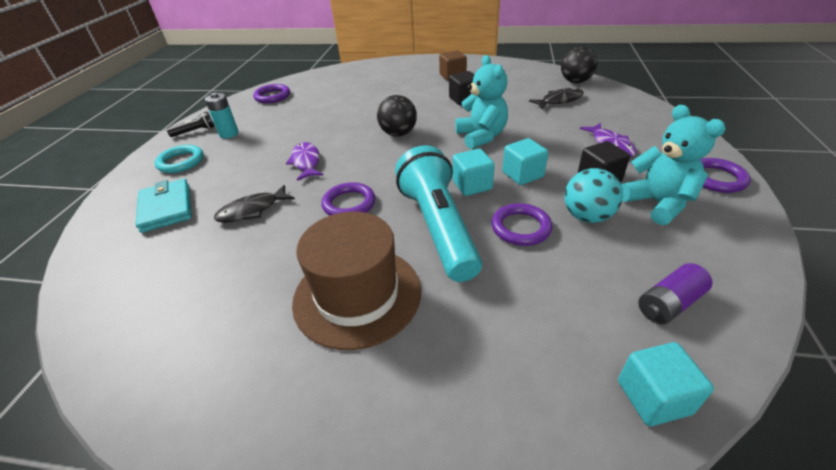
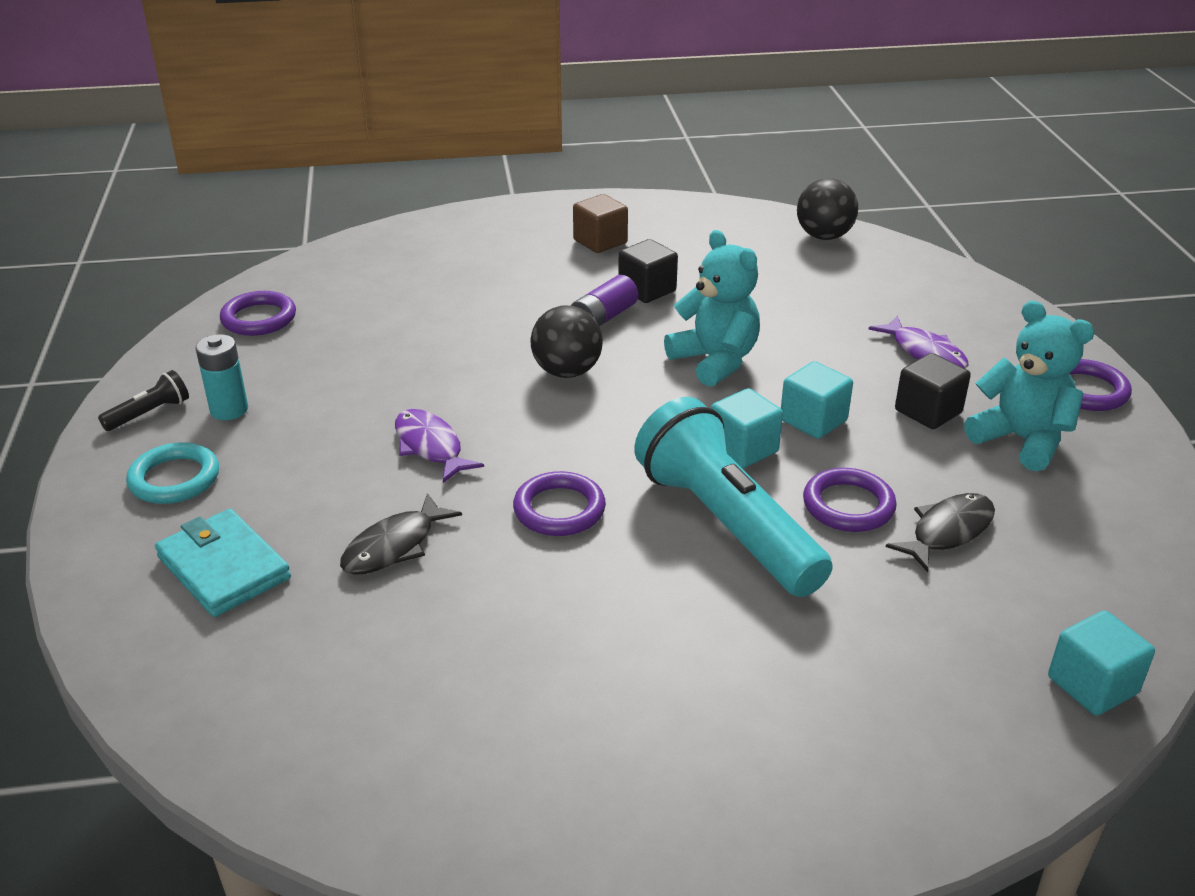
camera: 20 degrees left, 5 degrees down
brown hat [292,212,421,350] -> none
black fish [529,87,584,109] -> black fish moved to [886,493,995,572]
turquoise ball [564,168,623,223] -> none
purple battery [638,263,713,324] -> purple battery moved to [571,275,638,326]

